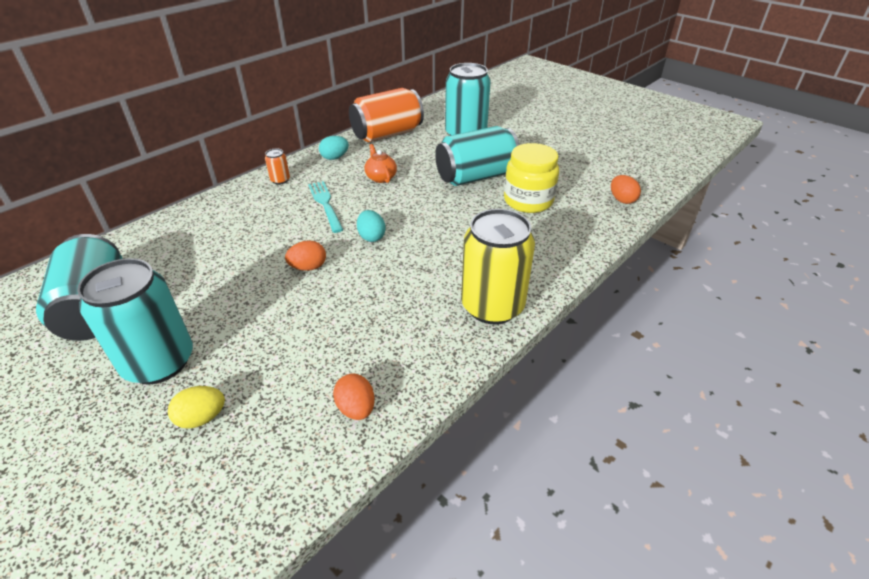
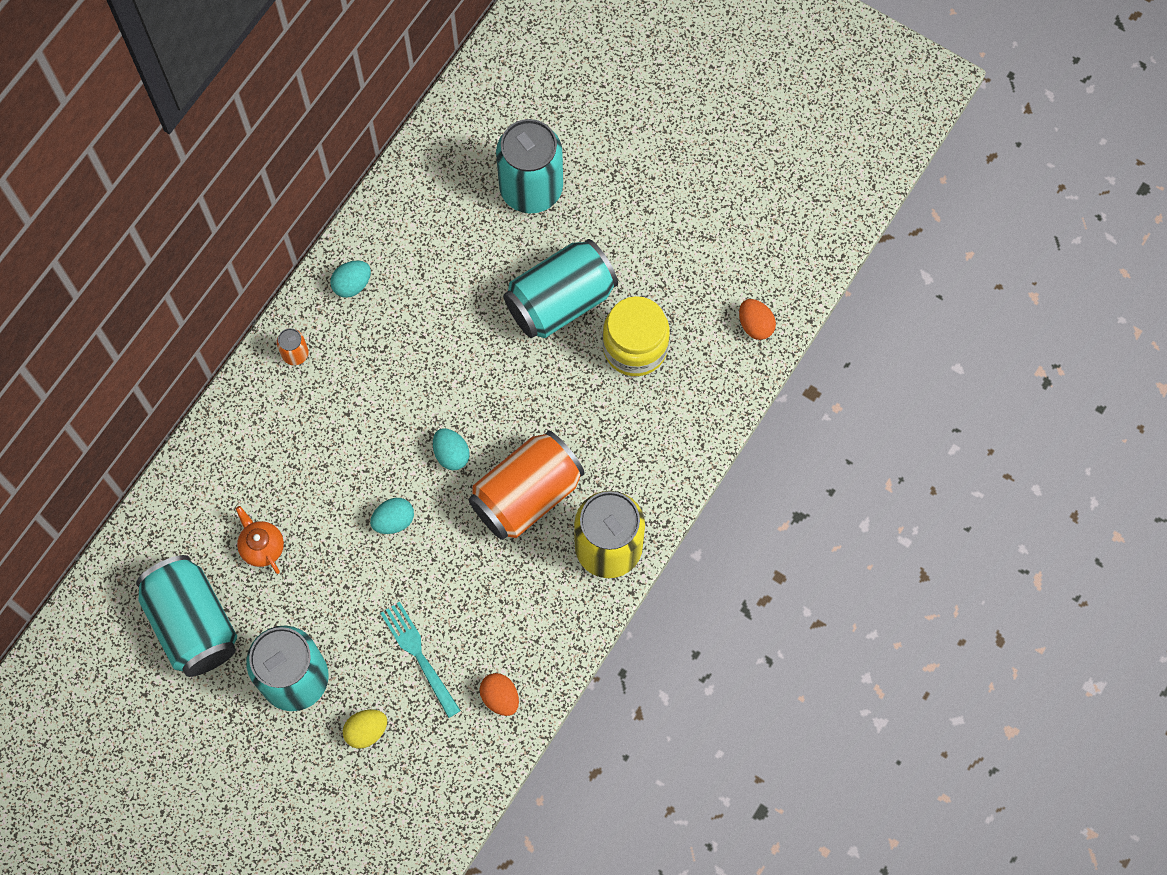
camera: 10 degrees left, 30 degrees up
orange egg [285,240,326,271] -> turquoise egg [370,498,414,534]
turquoise fork [308,181,343,233] -> turquoise fork moved to [380,602,461,718]
orange can [349,88,424,142] -> orange can moved to [468,431,585,540]
orange teapot [364,144,397,183] -> orange teapot moved to [236,506,284,574]

